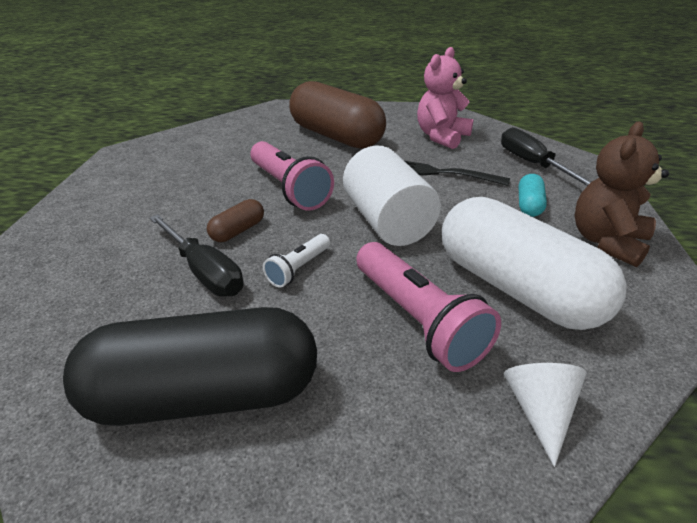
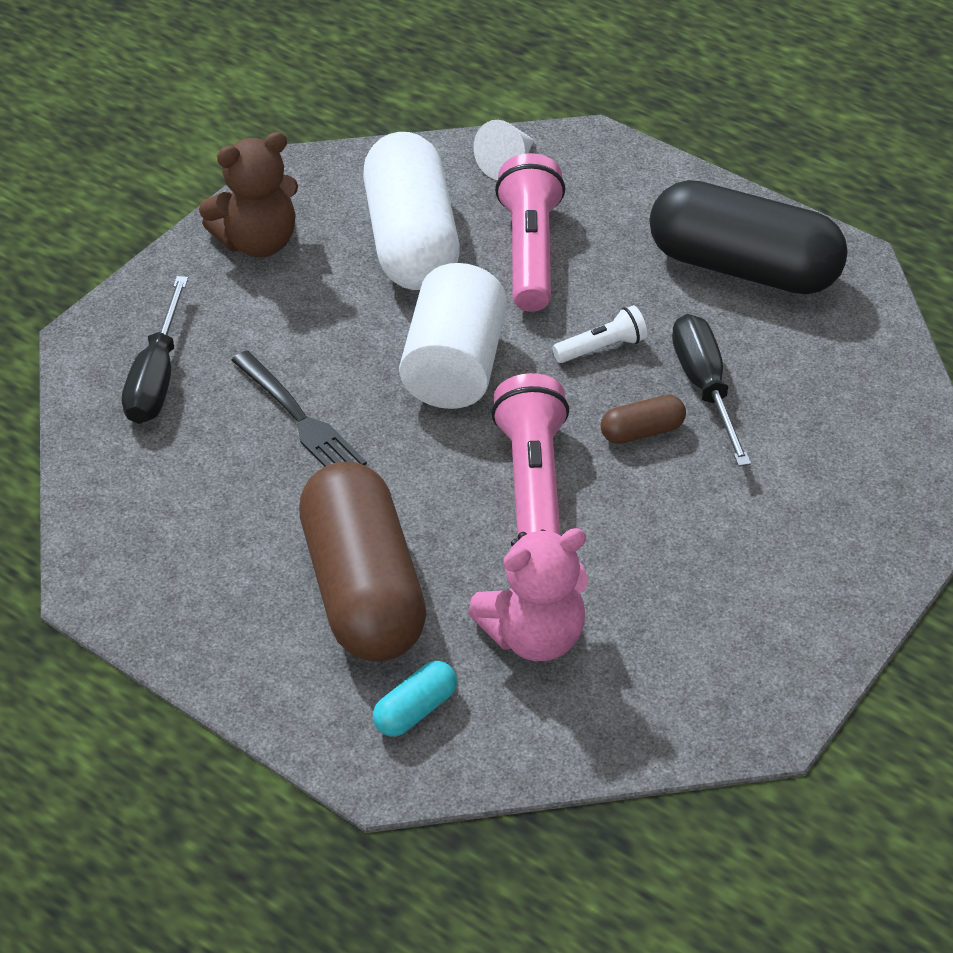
camera: 150 degrees left, 10 degrees up
pink teddy bear [417,47,473,149] -> pink teddy bear moved to [468,528,588,661]
turquoise capsule [519,174,547,217] -> turquoise capsule moved to [373,661,457,737]

